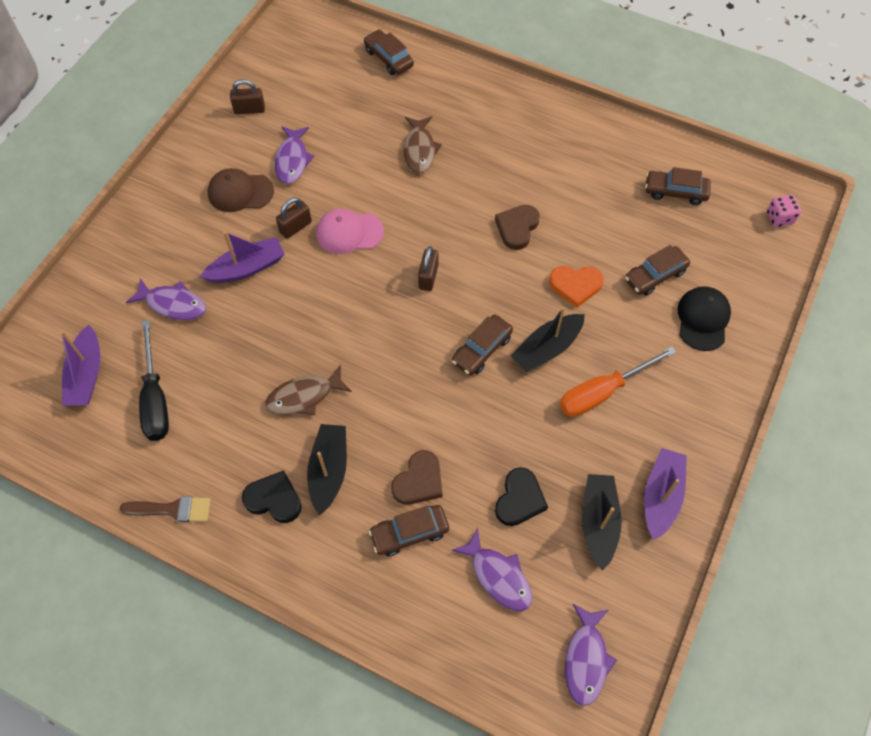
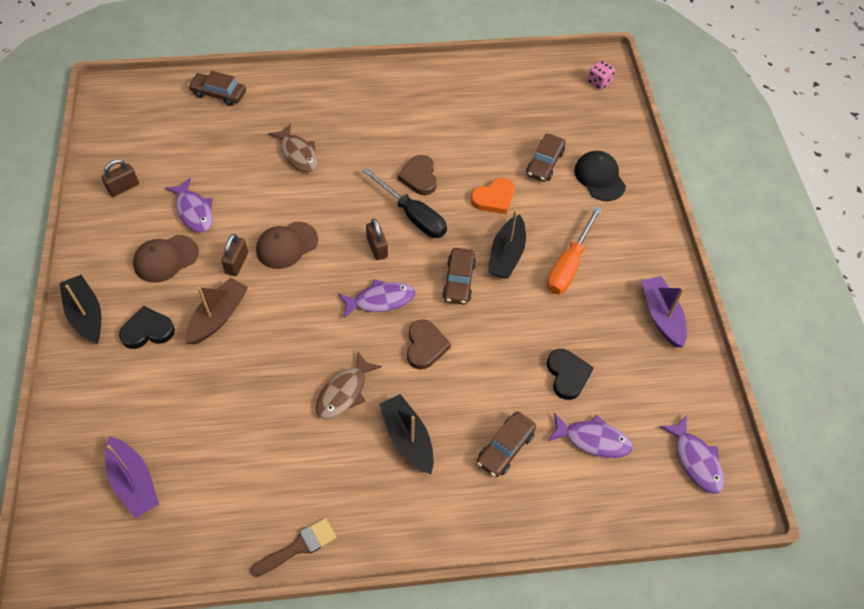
camera: 35 degrees left, 5 degrees down
purple fish [126,278,206,320] -> purple fish moved to [338,279,415,319]
black screwdriver [139,320,169,441] -> black screwdriver moved to [362,168,447,238]
purple boat [200,231,284,283] -> brown boat [185,278,248,344]
black heart [242,470,302,523] -> black heart moved to [119,306,175,349]
pink cap [316,209,384,254] -> brown cap [256,222,318,269]
brown heart [391,450,442,505] -> brown heart moved to [407,319,451,370]
black boat [582,474,622,571] -> black boat moved to [59,275,101,344]
brown car [645,167,711,205] -> none

